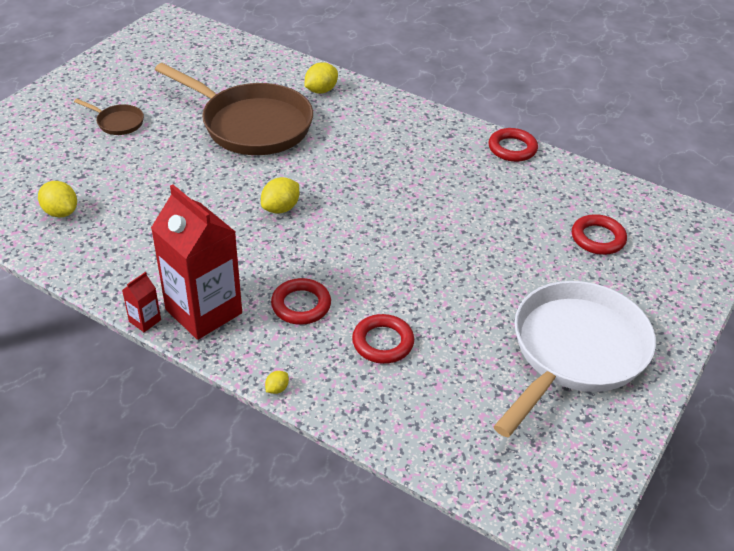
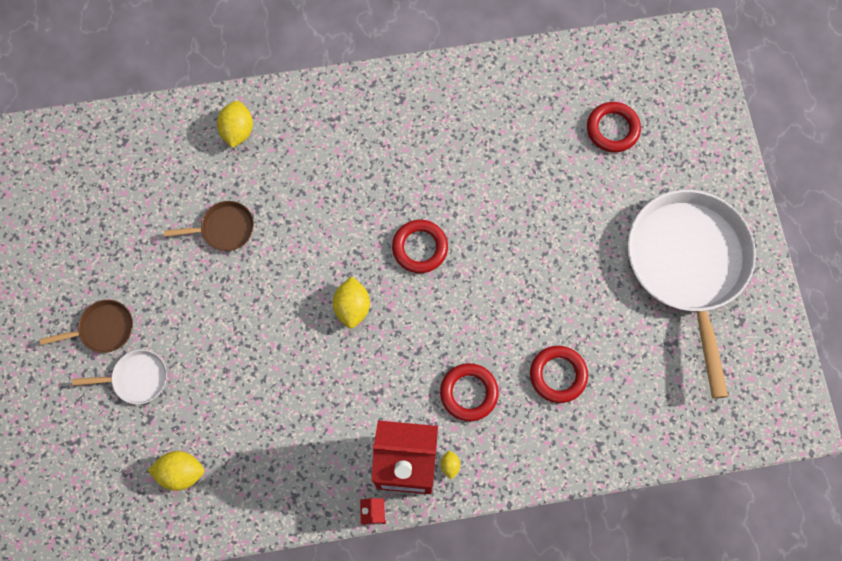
camera: 40 degrees left, 30 degrees up
brown pan [155,63,313,155] -> brown pan [164,201,254,251], size x0.42
yellow lemon [265,371,289,394] -> yellow lemon moved to [441,451,460,480]
red ring [488,128,538,162] -> red ring moved to [392,220,448,273]
none -> white pan [72,350,167,404]

